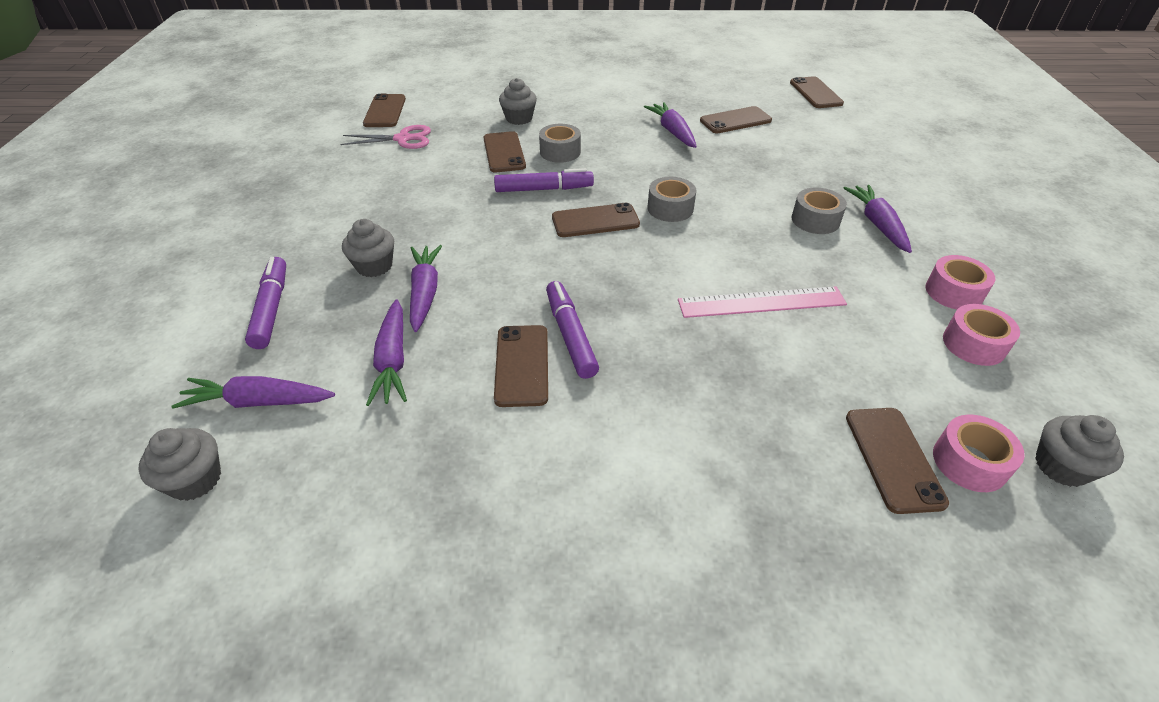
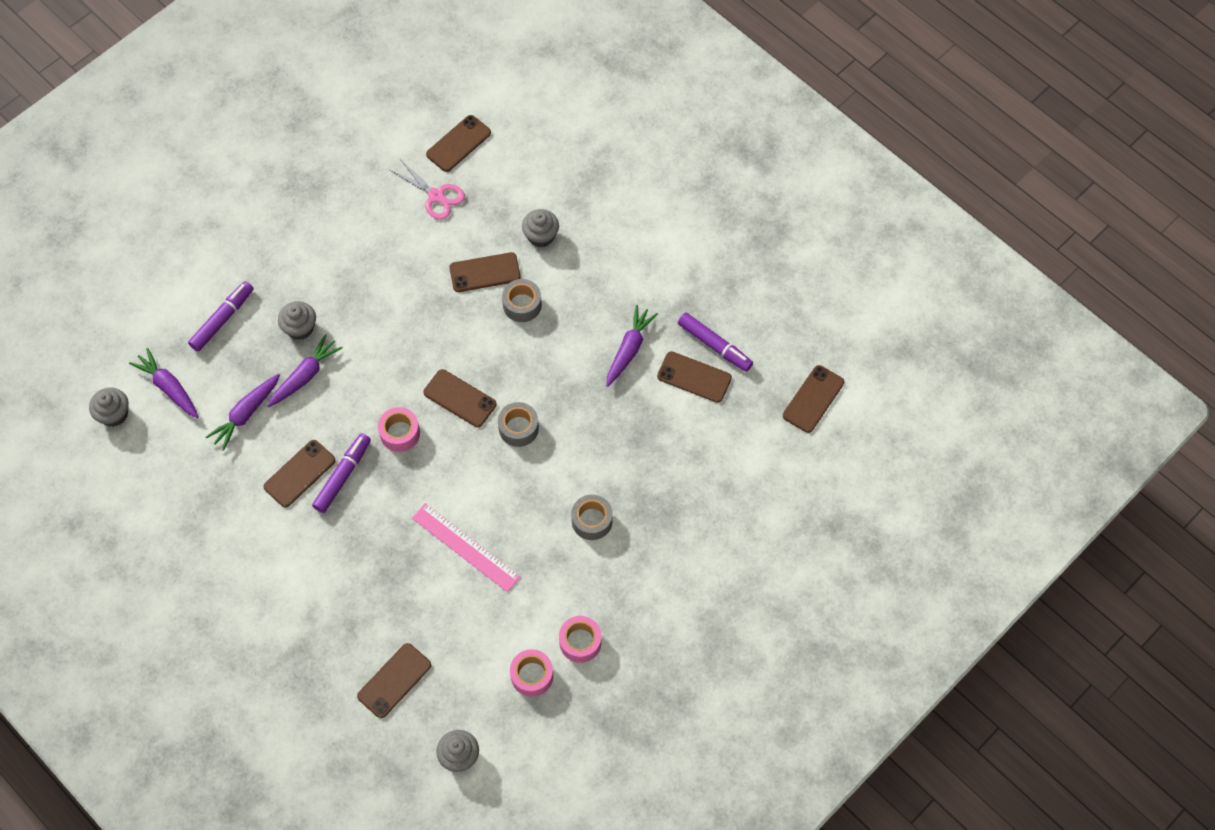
camera: 45 degrees right, 20 degrees up
brown phone [483,131,526,173] -> brown phone turned 45 degrees clockwise [449,252,521,292]
purple marker [494,168,594,192] -> purple marker moved to [678,313,753,372]
purple carrot [844,185,912,253] -> none
pink tape [933,415,1025,492] -> pink tape moved to [378,407,420,452]

